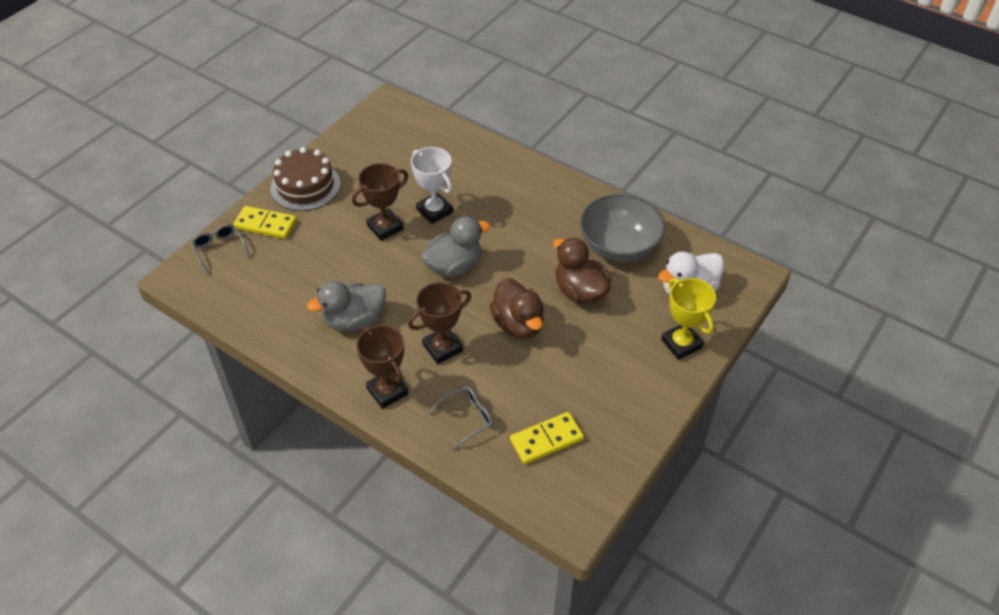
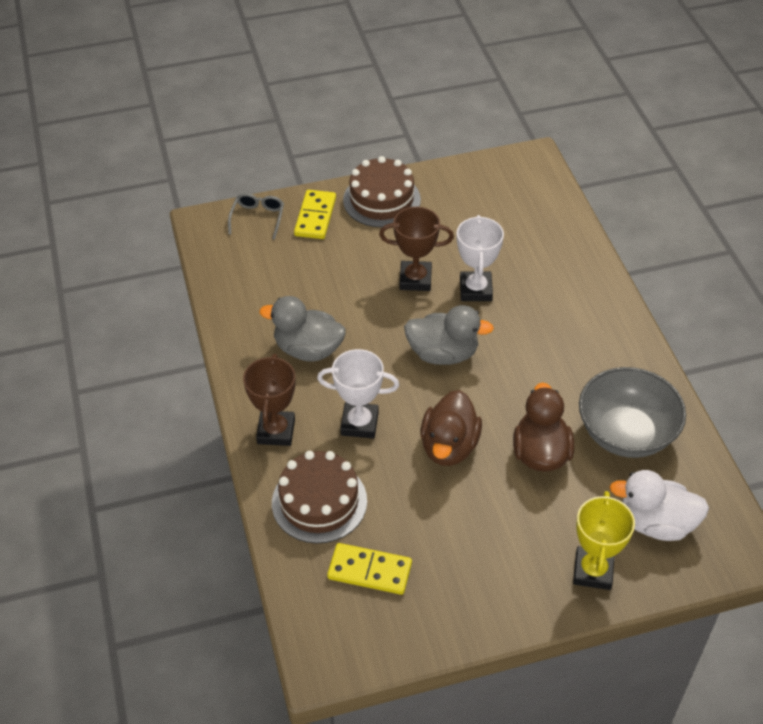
camera: 40 degrees right, 0 degrees up
yellow domino [233,206,297,239] -> yellow domino turned 45 degrees clockwise [294,190,336,239]
brown trophy [408,282,471,364] -> white trophy [317,349,399,439]
grey glasses [429,386,493,450] -> brown cake [272,451,367,543]

